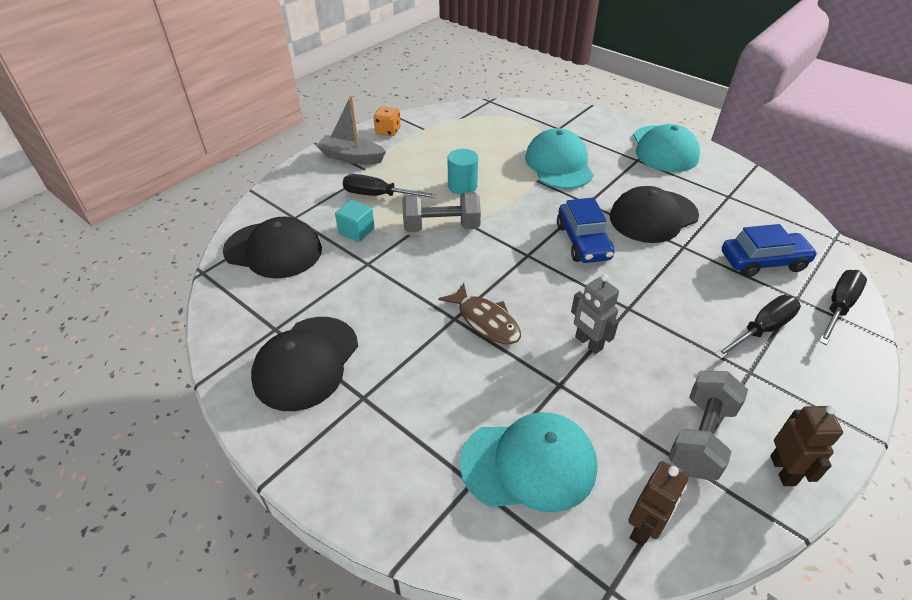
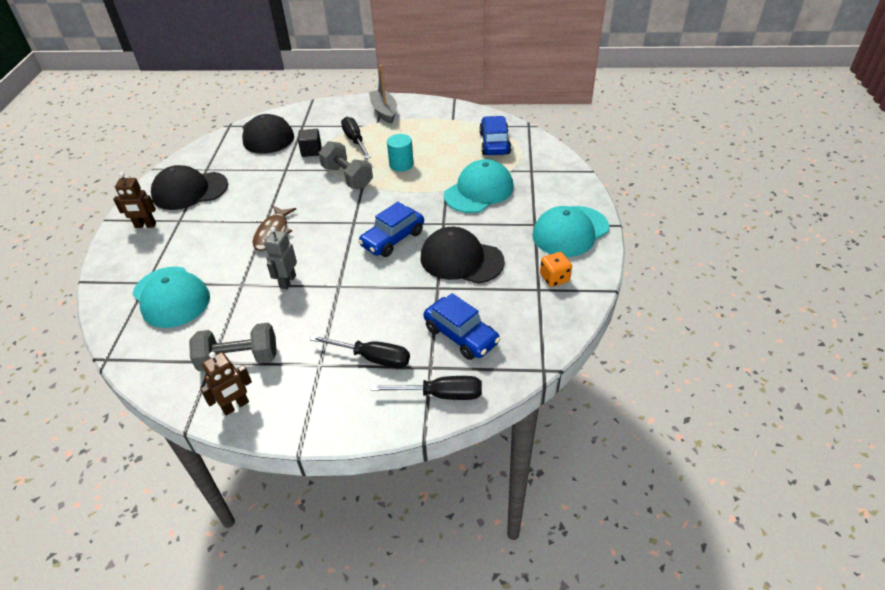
camera: 55 degrees right, 0 degrees up
turquoise cube [335,200,375,242] -> black cube [298,129,321,157]
orange dice [374,106,401,136] -> orange dice moved to [540,252,572,287]
brown robot [628,461,688,546] -> brown robot moved to [113,172,156,228]
none -> blue car [479,116,511,155]

